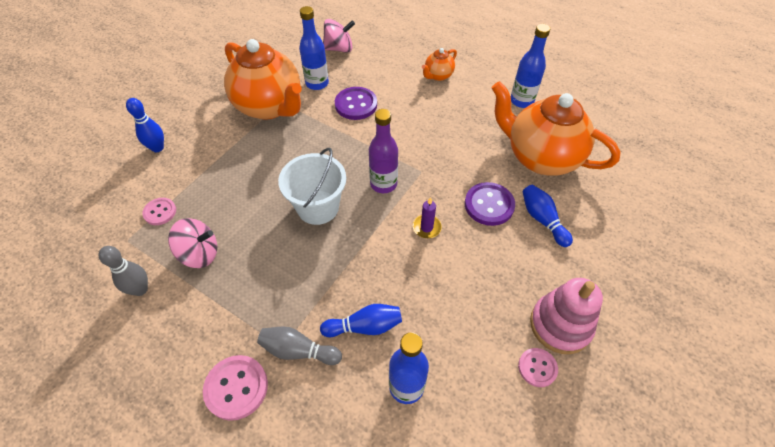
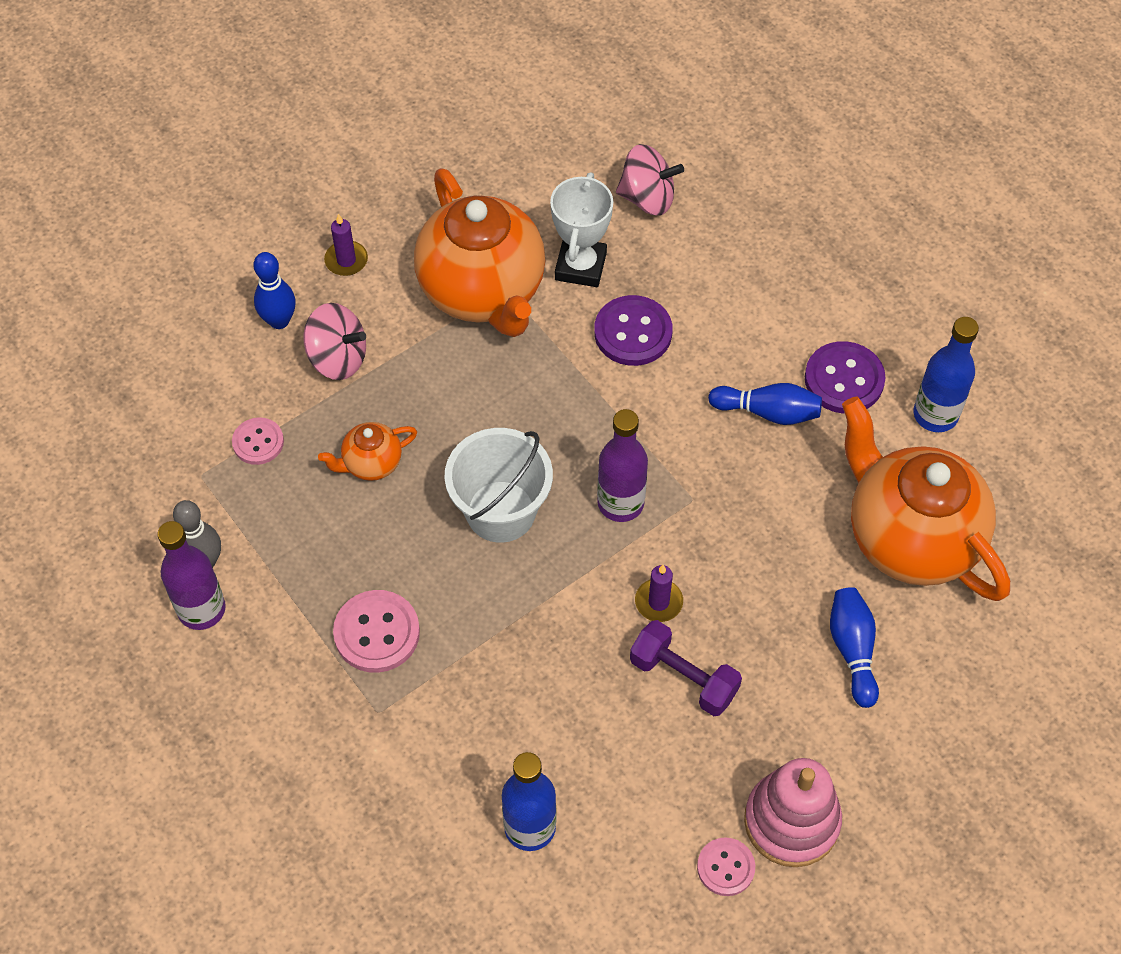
camera: 20 degrees right, 5 degrees up
pink spinning top [168,218,217,268] -> pink spinning top moved to [304,303,366,380]
pink button [203,355,268,421] -> pink button moved to [333,590,420,673]
grey bowling pin [257,326,342,365] -> none
blue bottle [299,6,329,90] -> white trophy [550,172,613,287]
blue bowling pin [320,304,402,337] -> blue bowling pin moved to [708,383,822,425]
orange teapot [422,48,457,81] -> orange teapot moved to [318,422,417,481]
purple button [465,182,515,226] -> purple button moved to [805,341,885,414]
none -> purple bottle [157,521,226,630]
none -> purple candle [324,214,368,276]
none -> purple dumbbell [630,620,742,716]

